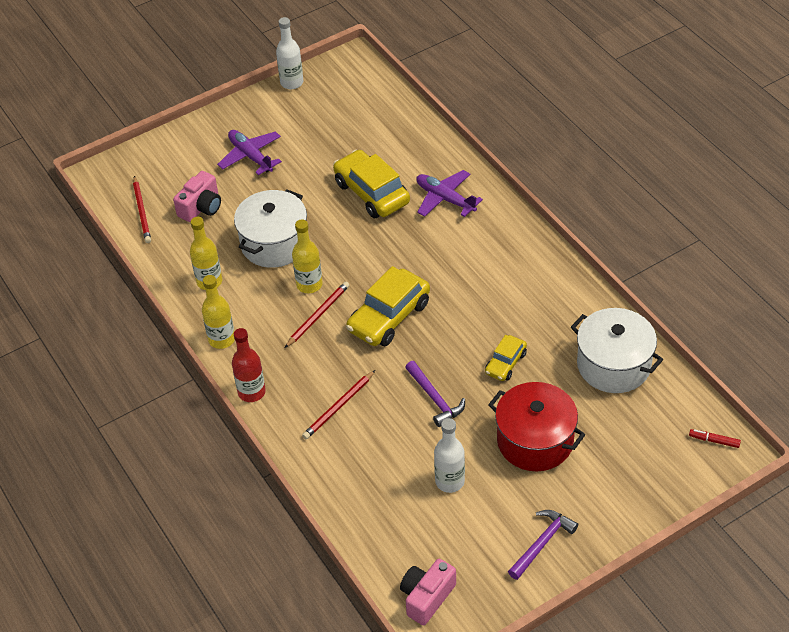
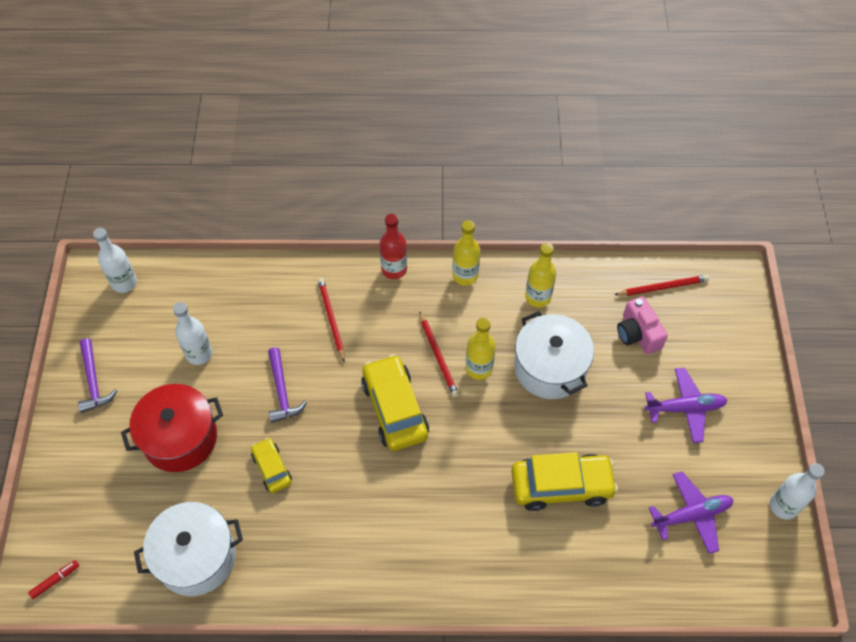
camera: 120 degrees right, 10 degrees up
red pencil [133,176,151,243] -> red pencil turned 150 degrees clockwise [614,275,709,296]
pink camera [400,559,456,625] -> white bottle [93,228,137,293]
purple hammer [405,361,465,427] -> purple hammer turned 105 degrees counterclockwise [268,347,307,423]
purple plane [416,170,483,217] -> purple plane moved to [649,471,734,554]

